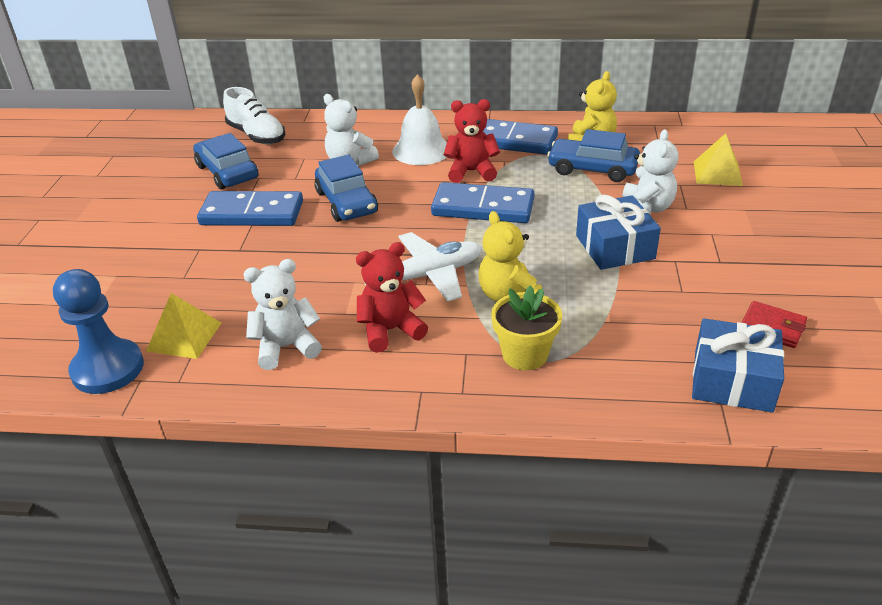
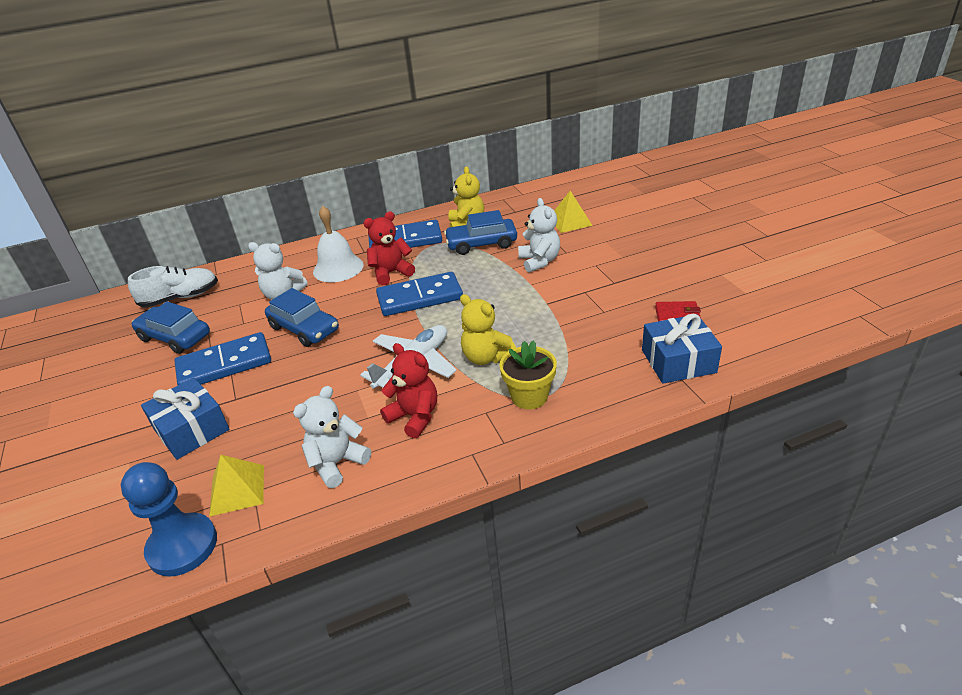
camera: 25 degrees left, 0 degrees up
white shoe [223,87,285,144] -> white shoe turned 45 degrees counterclockwise [128,266,218,308]
red teddy bear [356,242,428,353] -> red teddy bear turned 90 degrees clockwise [380,343,437,438]
blue gift [576,195,661,270] -> blue gift moved to [141,378,230,460]

